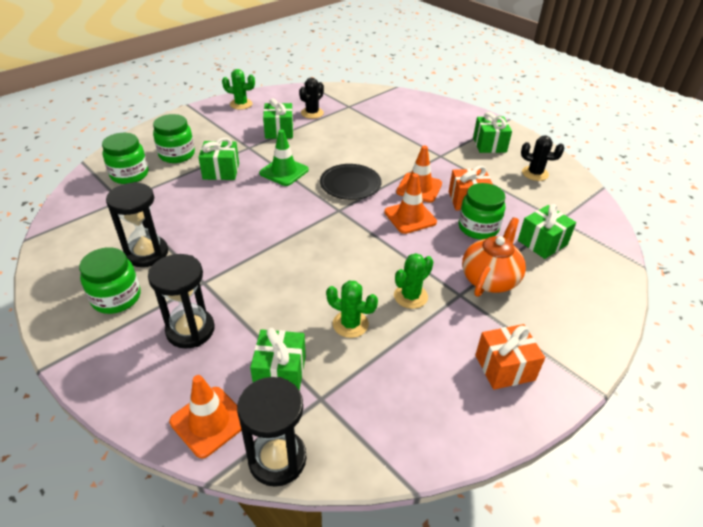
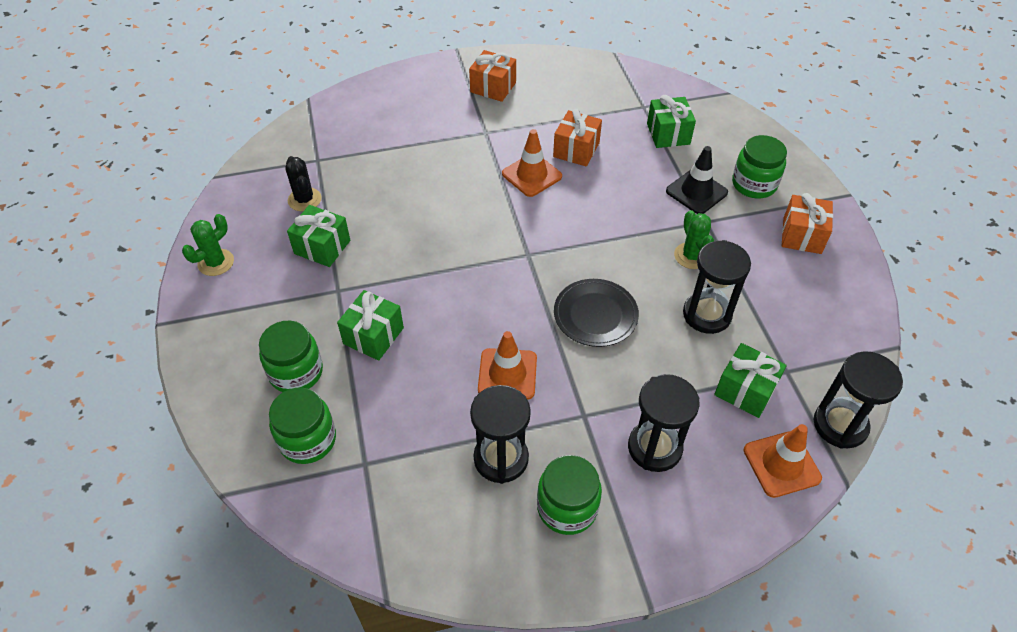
camera: 60 degrees left, 10 degrees up
green traffic cone [259,130,309,186] -> none
black plate [320,164,381,200] -> black plate moved to [554,279,639,347]
green cactus [326,281,378,338] -> black hourglass [683,240,751,334]
orange traffic cone [384,173,437,234] -> orange traffic cone moved to [478,331,537,400]
green jar [459,183,505,240] -> green jar moved to [732,135,787,198]
orange teapot [462,217,526,297] -> black traffic cone [666,146,728,214]
green gift [473,112,512,153] -> orange gift [469,50,516,102]
black cactus [521,136,564,181] -> none

